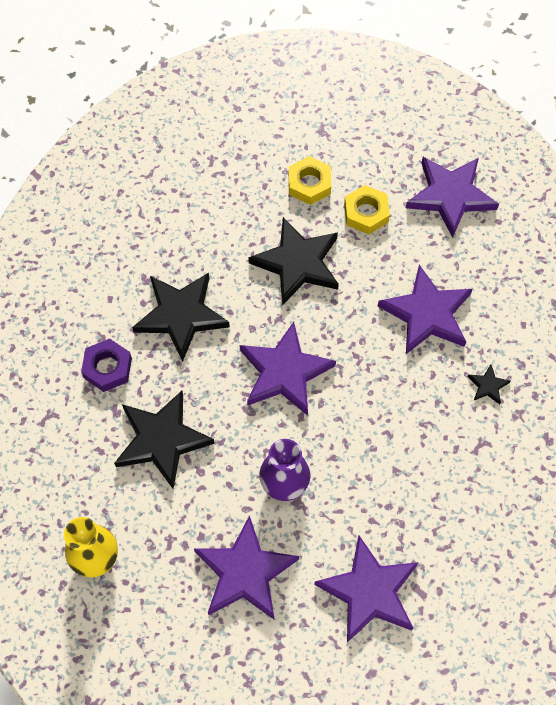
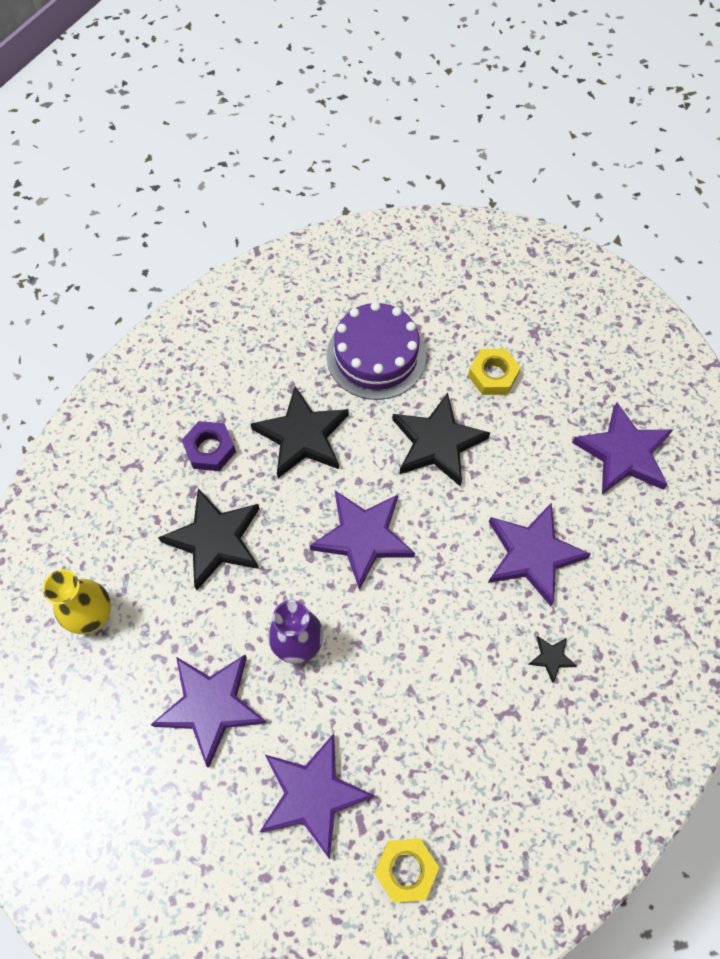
camera: 30 degrees right, 0 degrees up
yellow nut [344,185,390,234] -> yellow nut moved to [374,838,439,903]
none -> purple cake [326,302,426,400]

